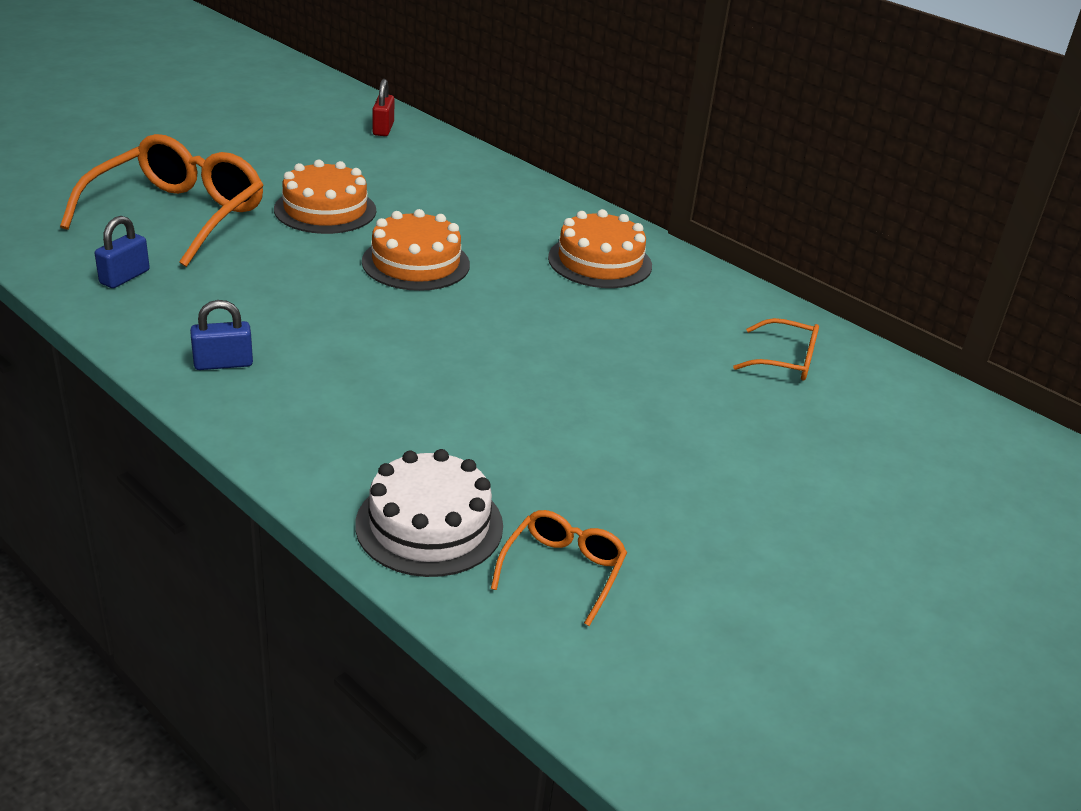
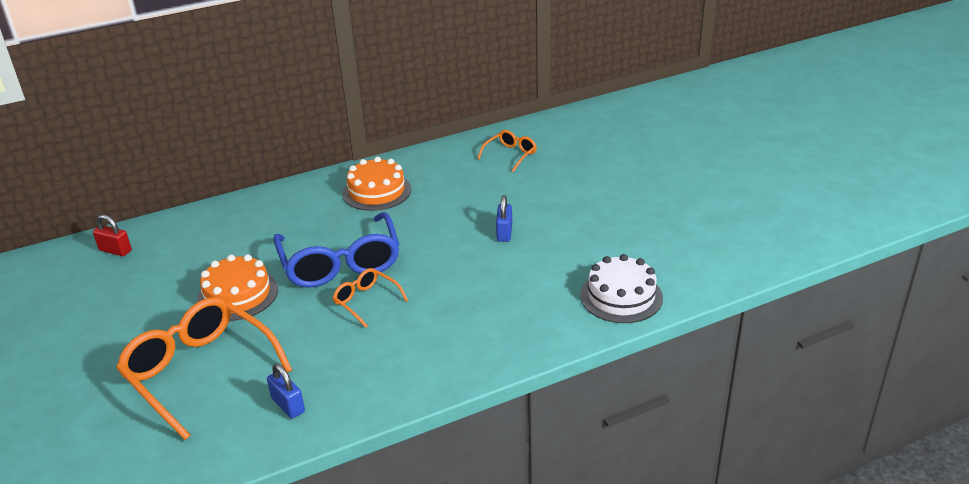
camera: 65 degrees left, 0 degrees up
blue padlock [190,300,253,370] -> blue padlock moved to [496,195,512,242]
orange cake [362,209,470,291] -> blue glasses [273,212,400,288]
orange glasses [491,510,627,626] -> orange glasses moved to [333,268,408,328]

